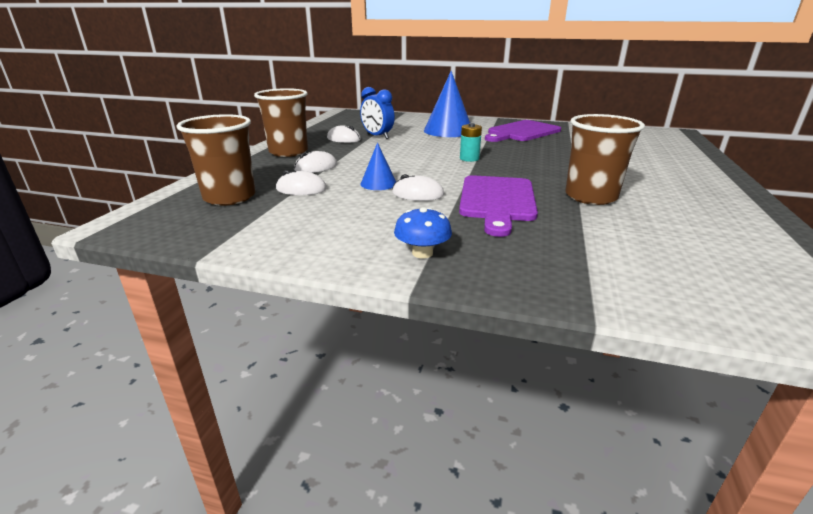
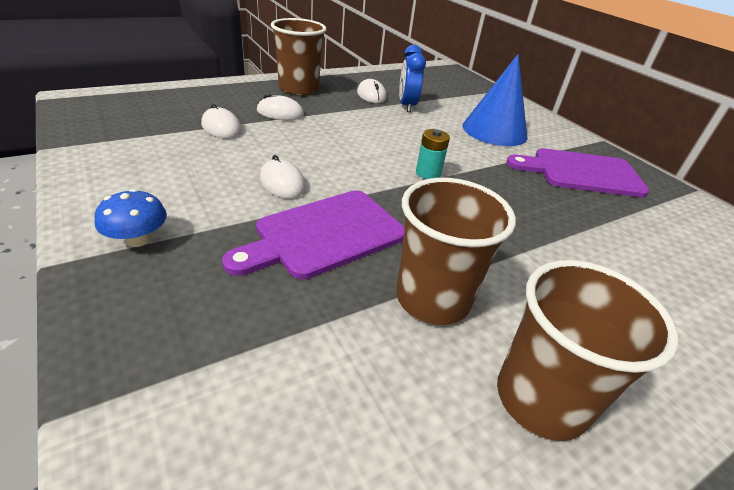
camera: 40 degrees right, 10 degrees up
brown cup [176,114,255,206] -> brown cup moved to [497,260,678,441]
blue cone [360,142,396,190] -> none

